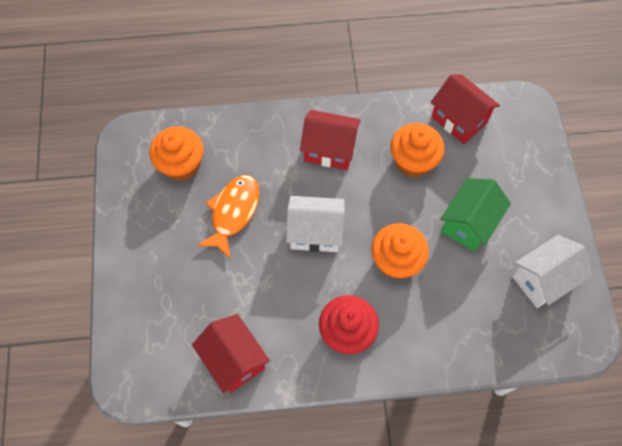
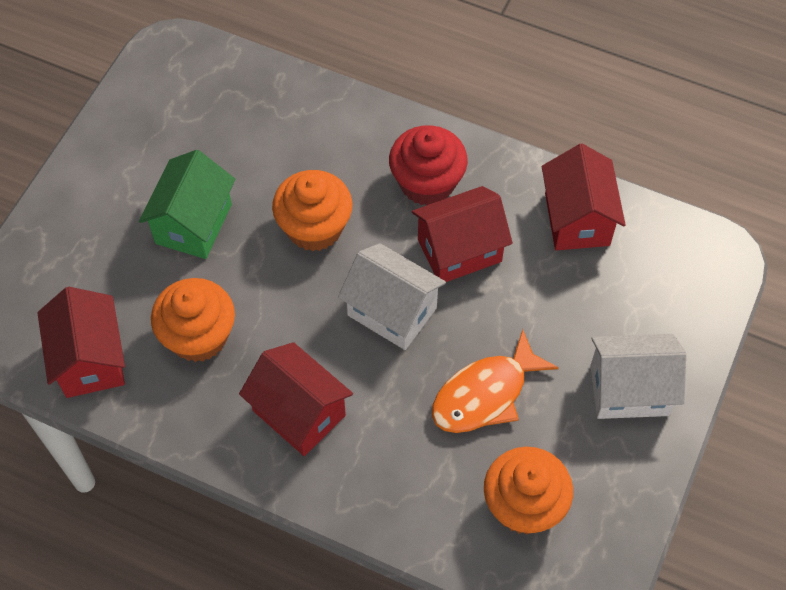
camera: 150 degrees left, 5 degrees down
green house [440,178,511,252] -> green house turned 45 degrees counterclockwise [139,150,235,259]
white house [512,235,592,308] -> white house moved to [590,334,686,419]
none -> red house [412,186,513,282]

